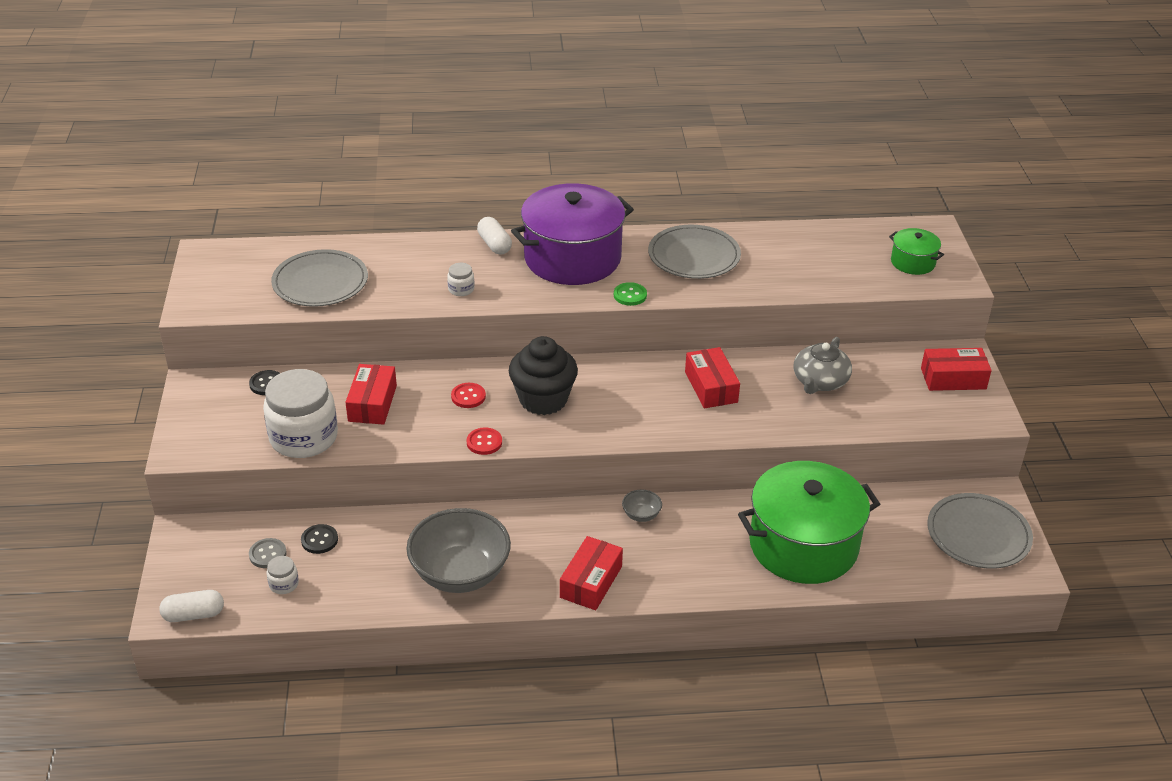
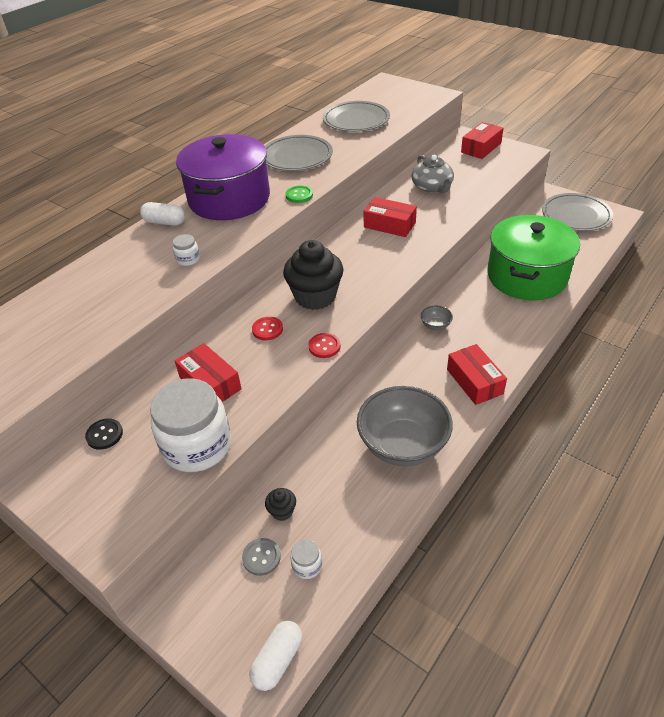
camera: 45 degrees left, 5 degrees up
grey plate [271,249,368,307] -> grey plate moved to [323,101,390,132]
black button [301,524,338,554] -> black cupcake [265,488,296,521]
green pot [889,228,944,275] -> none

